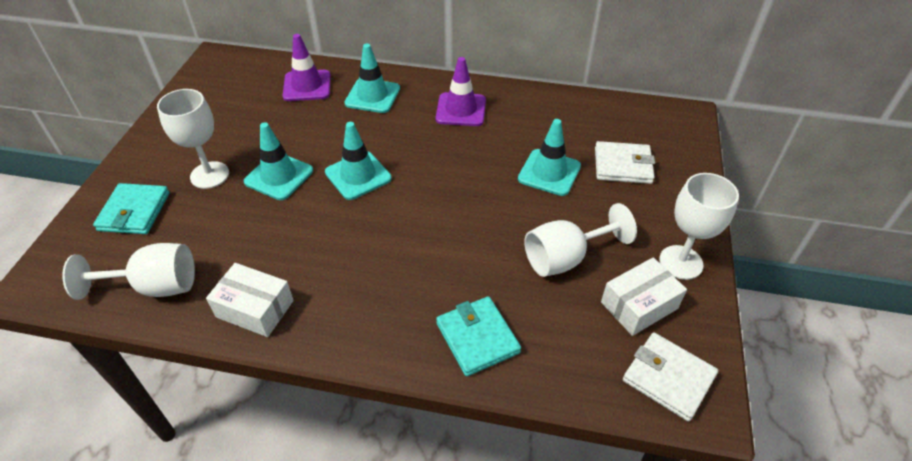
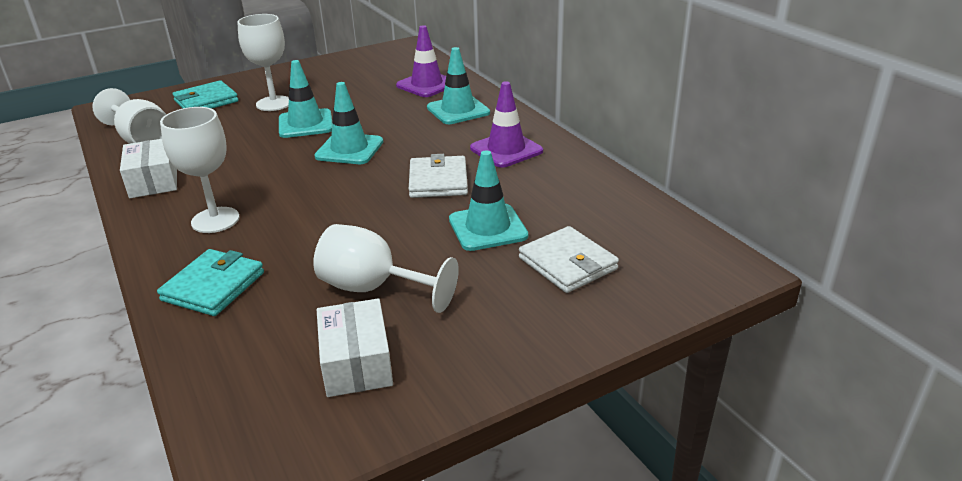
camera: 50 degrees right, 15 degrees down
white box [601,257,687,336] -> white box turned 60 degrees clockwise [317,298,393,397]
white wallet [623,332,718,421] -> white wallet moved to [409,154,468,198]
white goblet [659,173,739,280] -> white goblet moved to [160,107,240,233]

